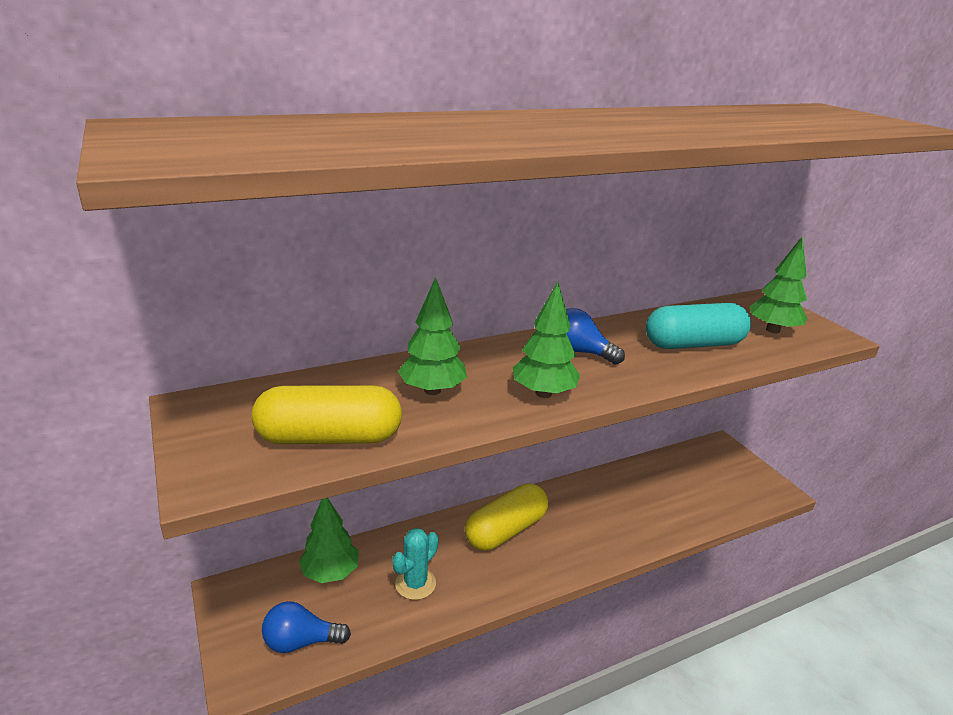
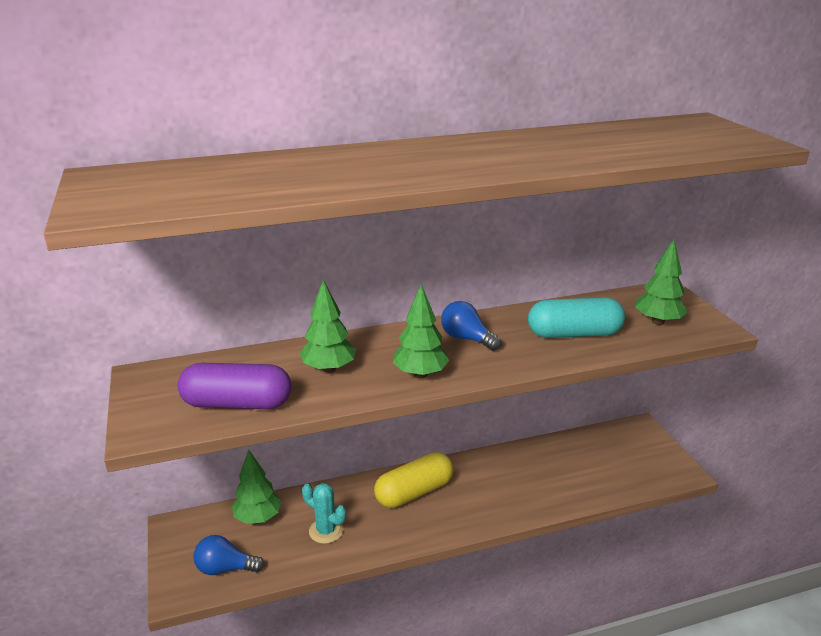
camera: 10 degrees right, 0 degrees up
yellow capsule [252,385,402,444] -> purple capsule [177,363,292,409]
turquoise cactus [392,528,439,600] -> turquoise cactus turned 75 degrees clockwise [302,483,346,544]

